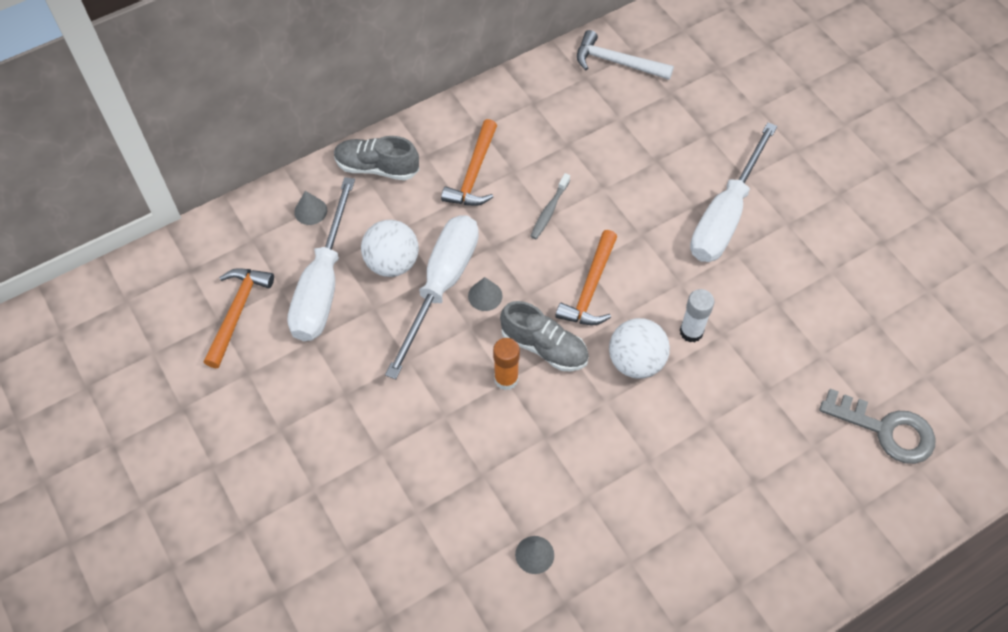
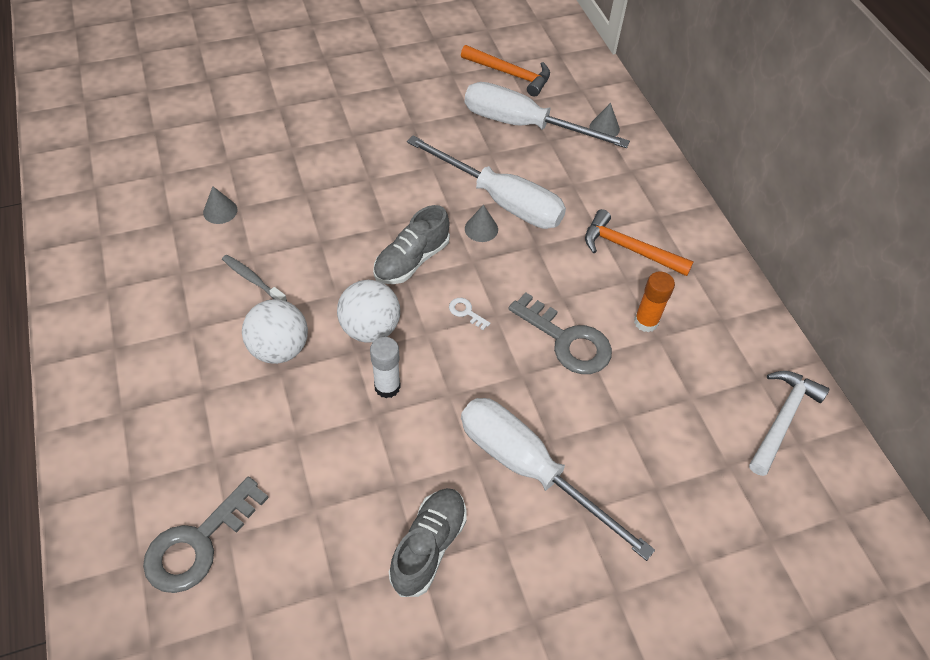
camera: 100 degrees right, 5 degrees down
grey shoe [334,136,419,181] -> grey shoe moved to [389,488,467,597]
white ball [361,220,419,277] -> white ball moved to [242,299,308,364]
orange glue stick [493,338,520,390] -> orange glue stick moved to [634,271,675,332]
grey toothbrush [530,173,570,239] -> grey toothbrush moved to [222,255,287,301]
orange hammer [555,230,617,325] -> white key [449,298,490,330]
none -> grey key [508,292,612,374]

